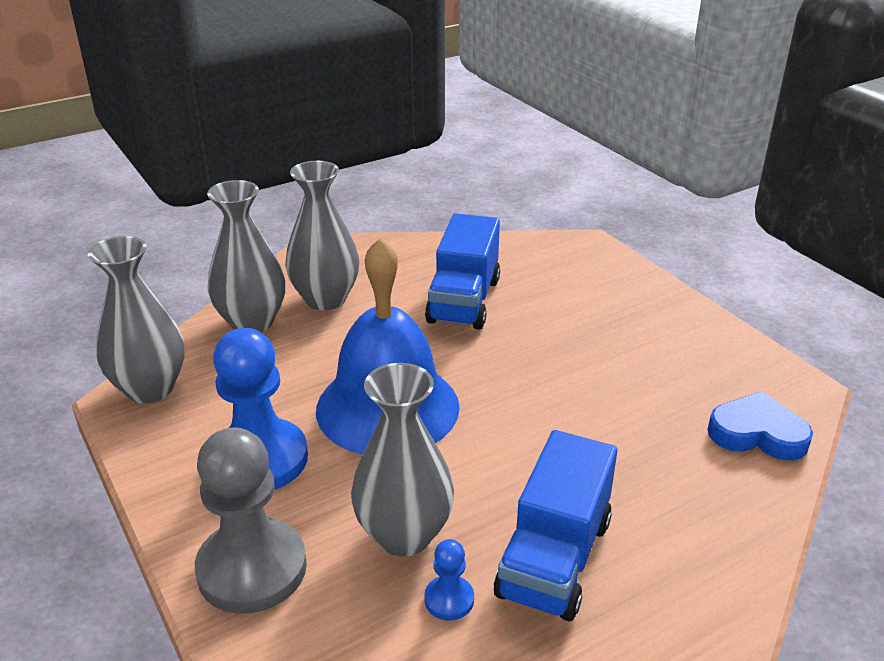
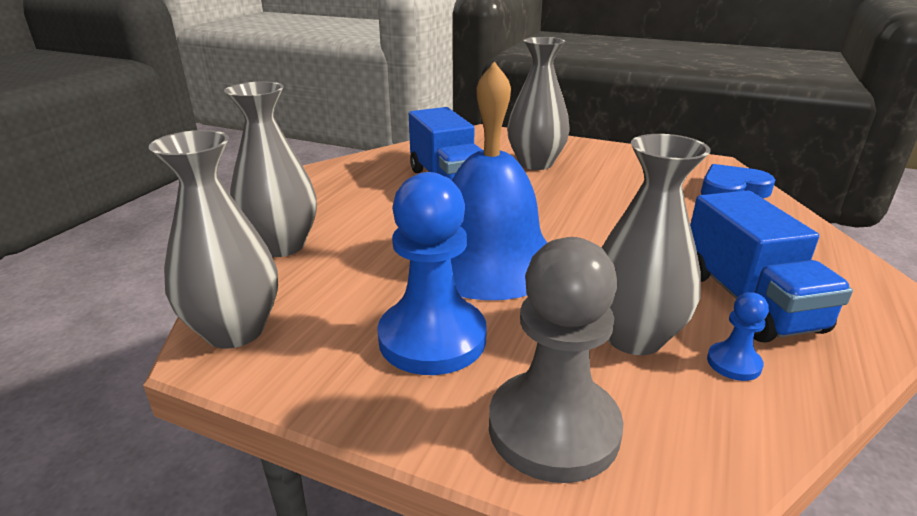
camera: 35 degrees left, 5 degrees down
grey vase [285,161,359,310] -> grey vase moved to [507,37,570,170]

